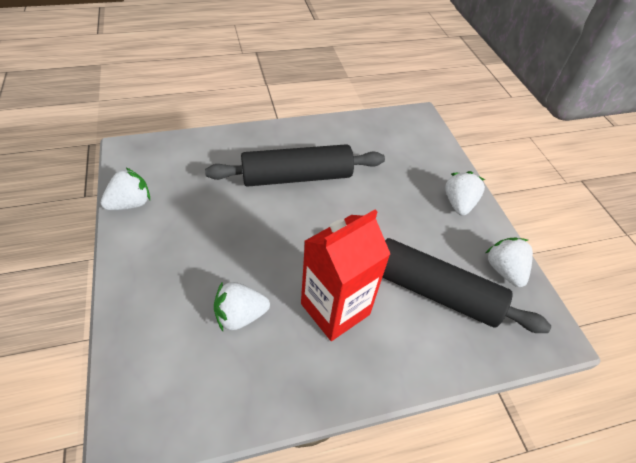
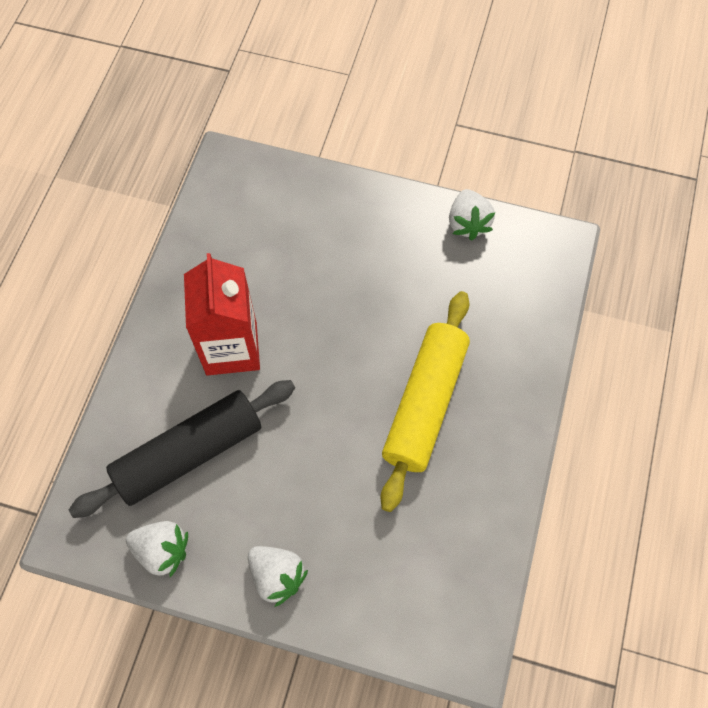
camera: 125 degrees right, 15 degrees up
black rolling pin [205,144,385,187] -> yellow rolling pin [380,291,470,512]
white strawberry [214,281,270,331] -> none

